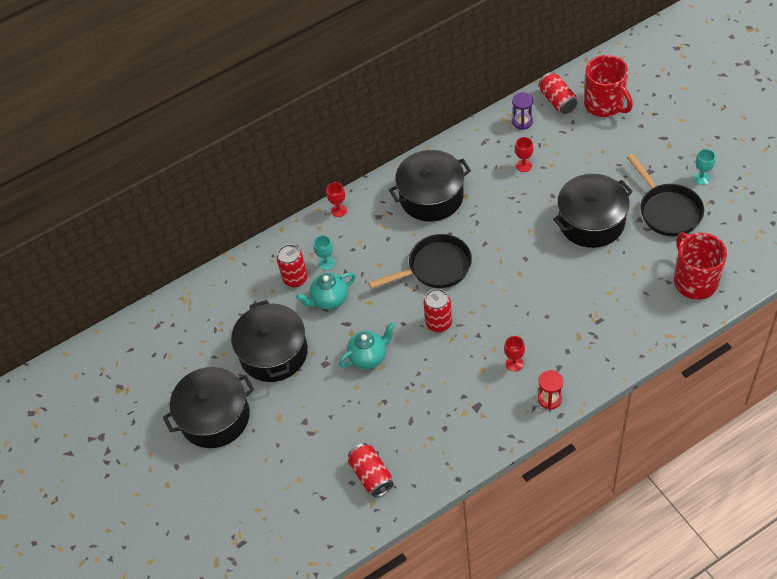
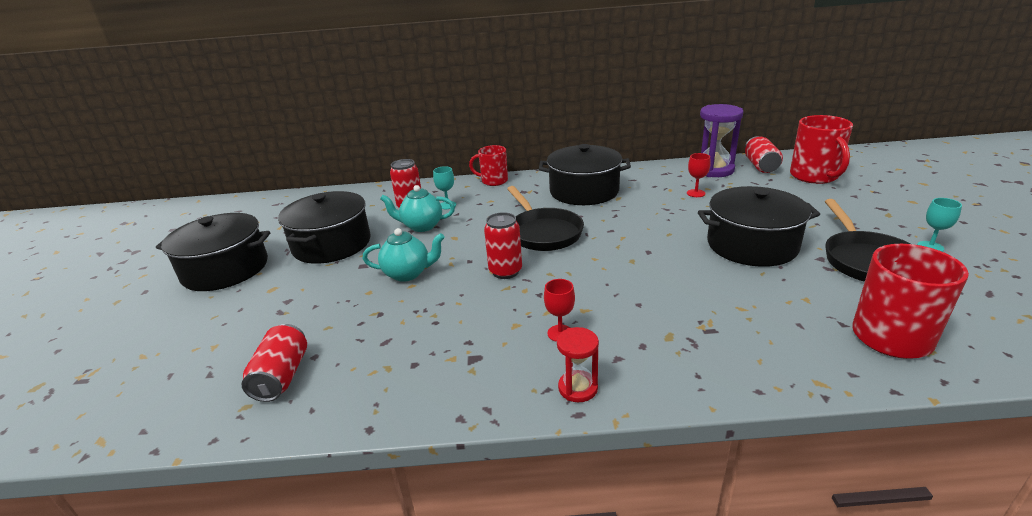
camera: 25 degrees right, 25 degrees down
red goblet [326,182,347,217] -> red mug [469,145,508,186]
black pan [368,234,472,289] -> black pan turned 60 degrees clockwise [507,186,584,251]
purple hourglass [512,92,533,130] -> purple hourglass [700,104,744,177], size x1.75

